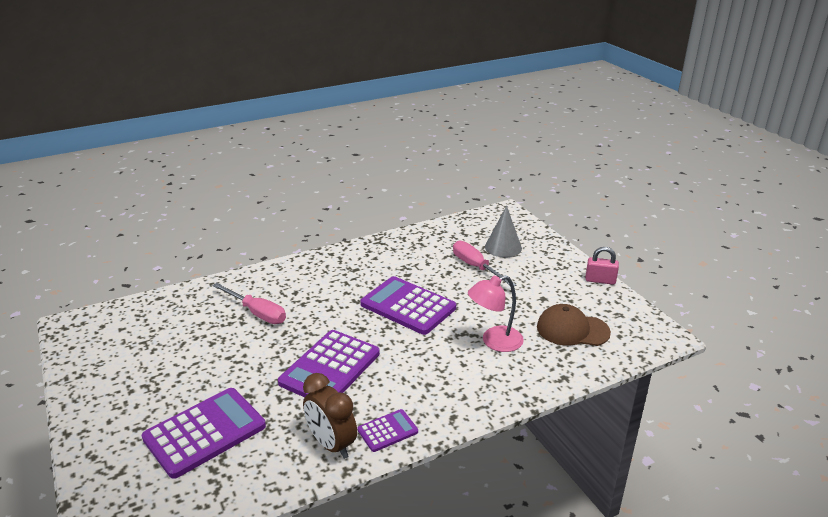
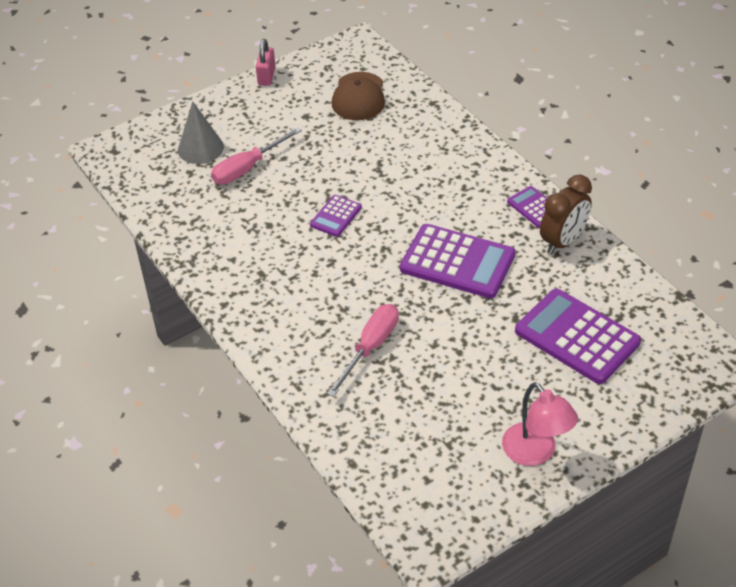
camera: 95 degrees left, 15 degrees up
purple calculator [360,276,456,335] -> purple calculator [310,195,362,237], size x0.51
pink lamp [468,275,524,352] -> pink lamp moved to [502,382,578,466]

